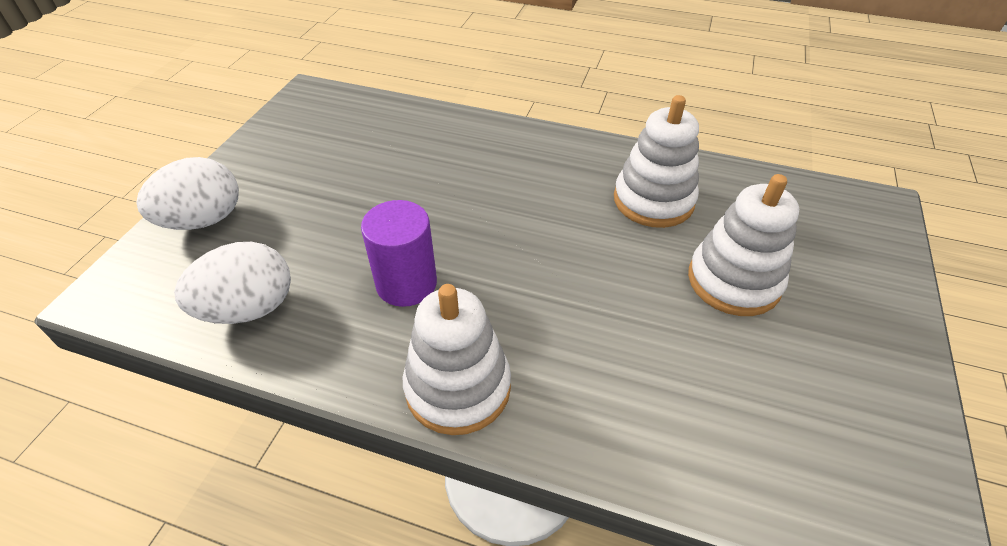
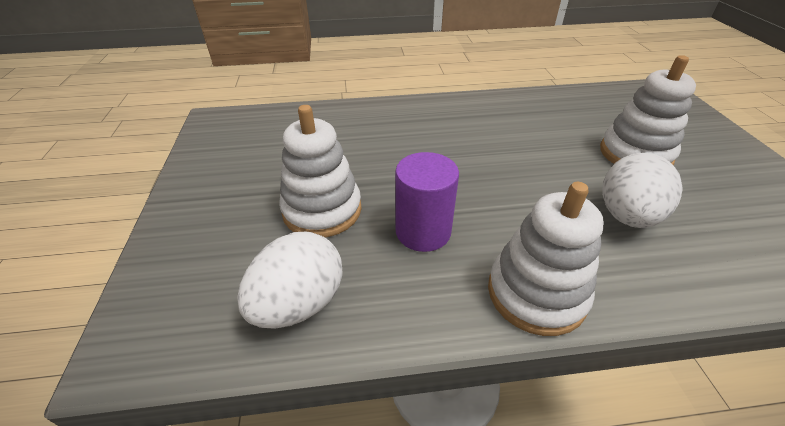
camera: 25 degrees left, 5 degrees down
white egg [136,157,239,230] -> white egg moved to [602,153,683,228]
white stacking toy [614,95,699,228] -> white stacking toy moved to [279,105,362,237]

